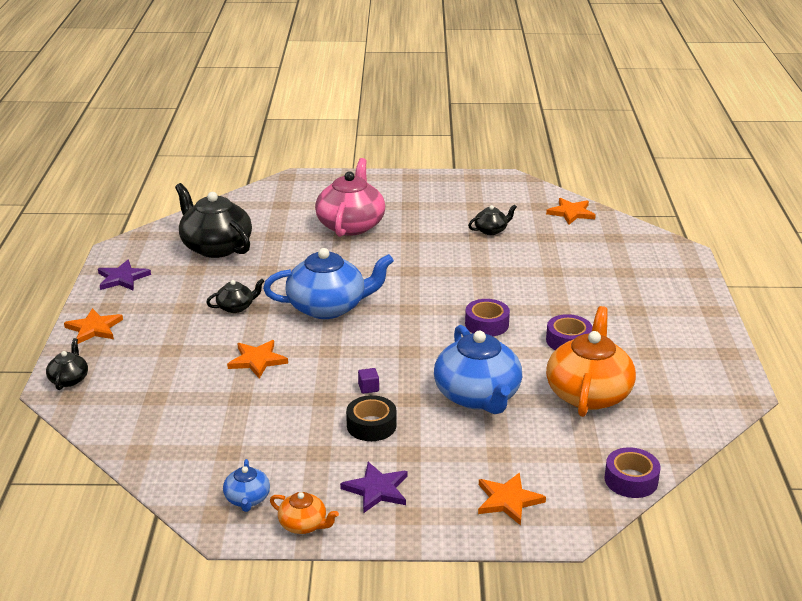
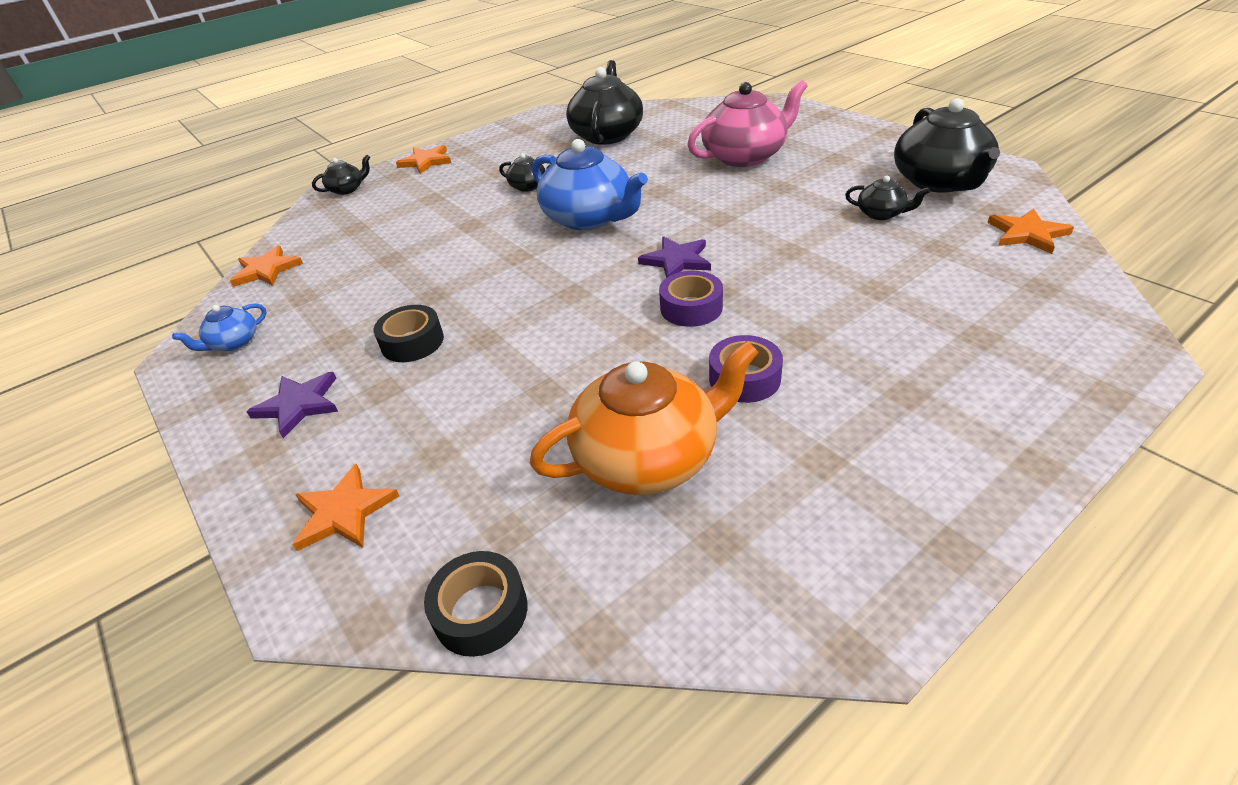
camera: 55 degrees right, 10 degrees up
purple star [98,260,151,291] -> purple star moved to [638,236,711,278]
orange star [227,340,288,379] -> orange star moved to [230,246,303,287]
orange teapot [270,492,339,534] -> none
purple cube [358,368,379,394] -> none
blue teapot [434,325,522,414] -> none
purple tape [604,447,660,498] -> black tape [424,551,527,657]
none -> black teapot [894,98,1000,193]

